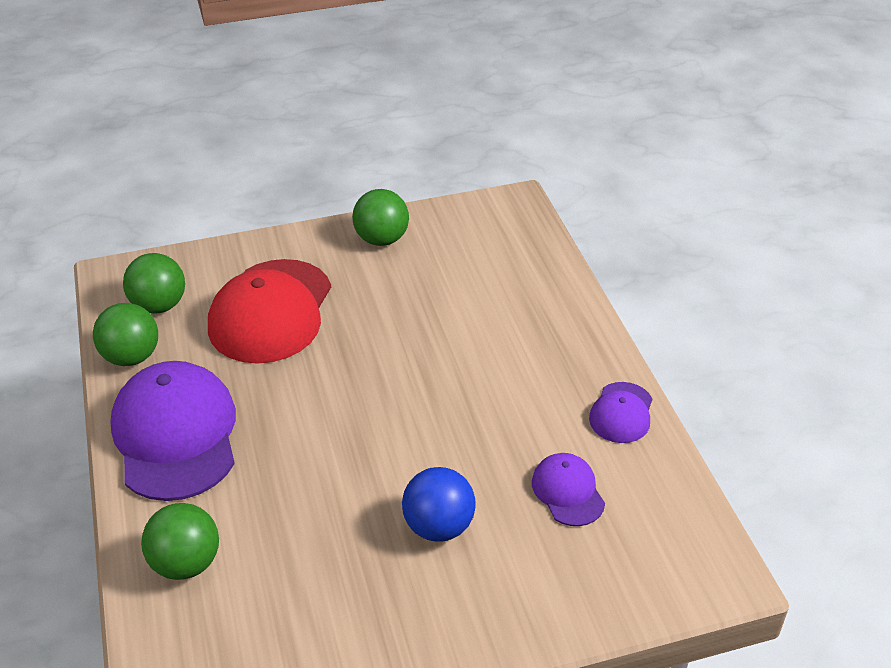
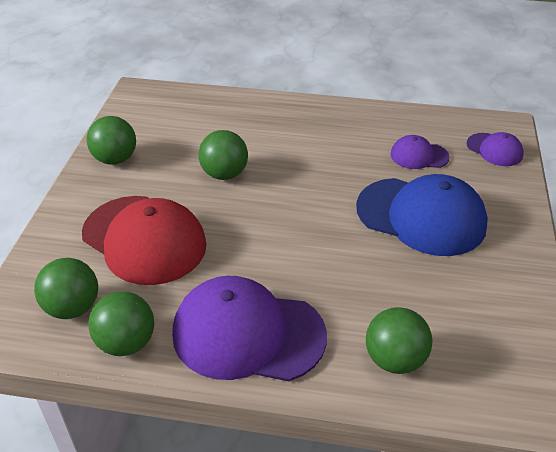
camera: 65 degrees left, 0 degrees up
blue ball [402,467,476,542] -> blue cap [356,174,488,256]
purple cap [589,382,652,443] -> purple cap moved to [467,132,524,166]
none -> green ball [198,130,248,180]

